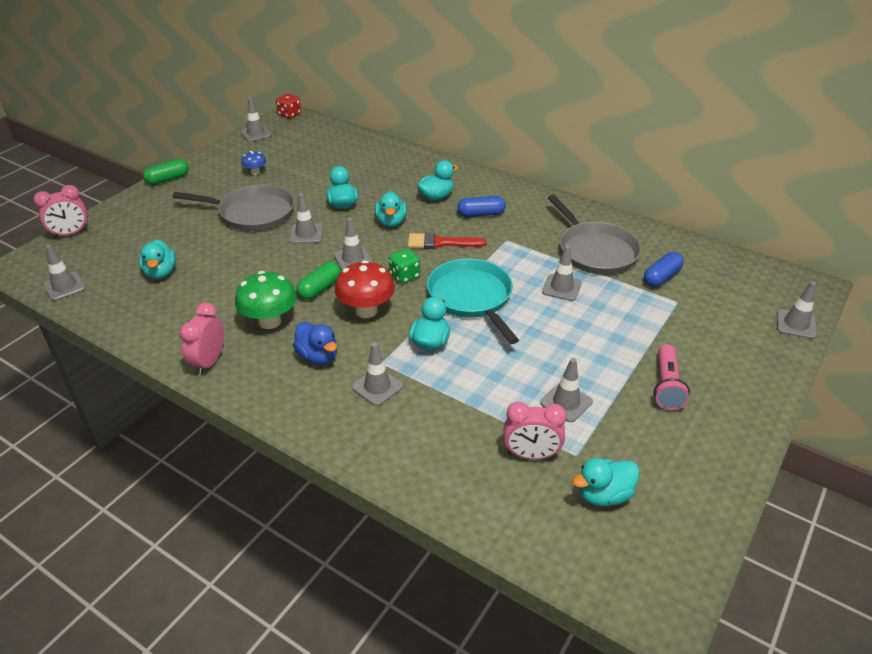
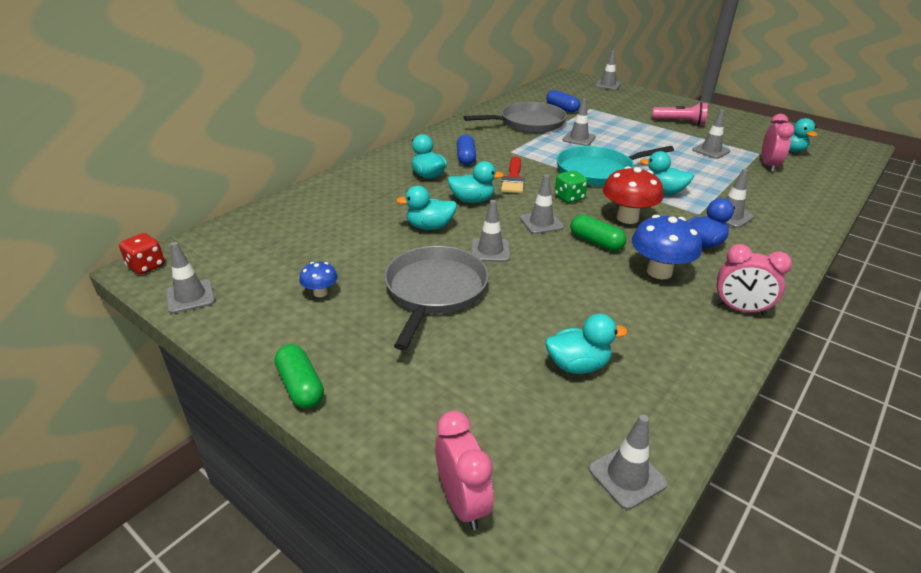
camera: 85 degrees left, 5 degrees down
green mushroom [235,271,297,329] -> blue mushroom [632,215,702,279]

